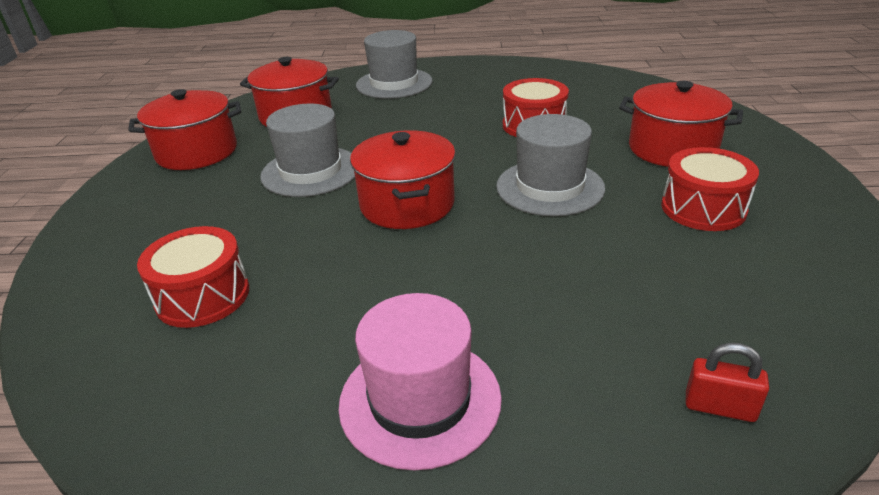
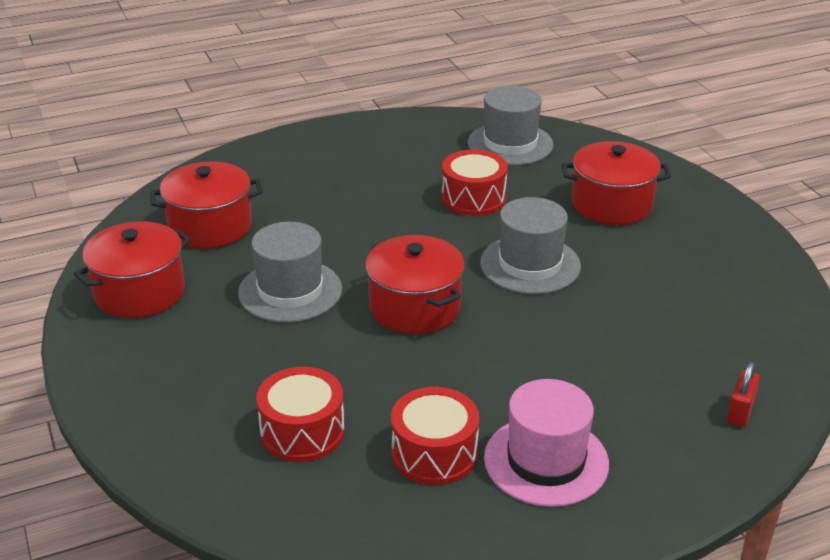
camera: 25 degrees left, 0 degrees up
grey hat [356,30,432,99] -> grey hat moved to [468,86,553,166]
red drum [661,147,759,231] -> red drum moved to [391,387,479,485]
red padlock [686,343,769,422] -> red padlock turned 60 degrees counterclockwise [727,362,760,427]

